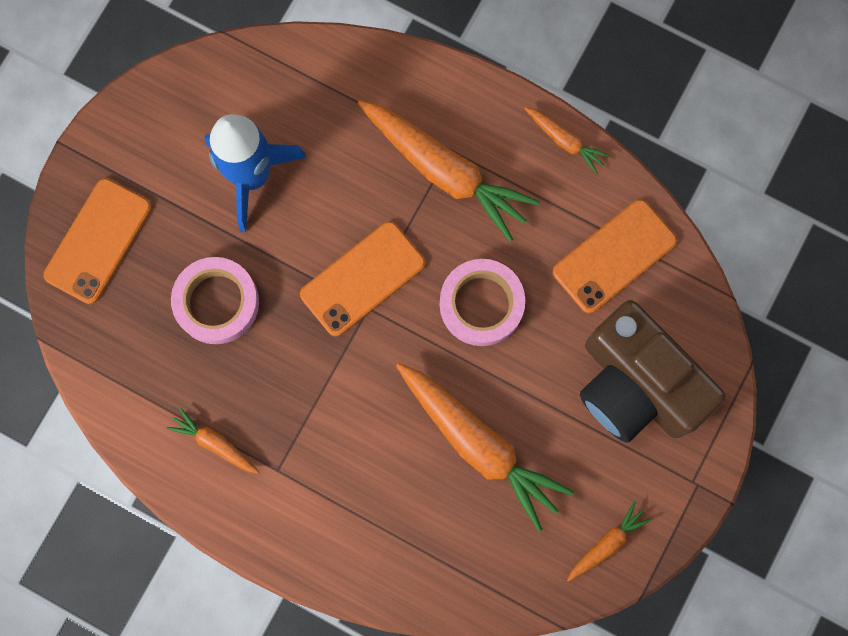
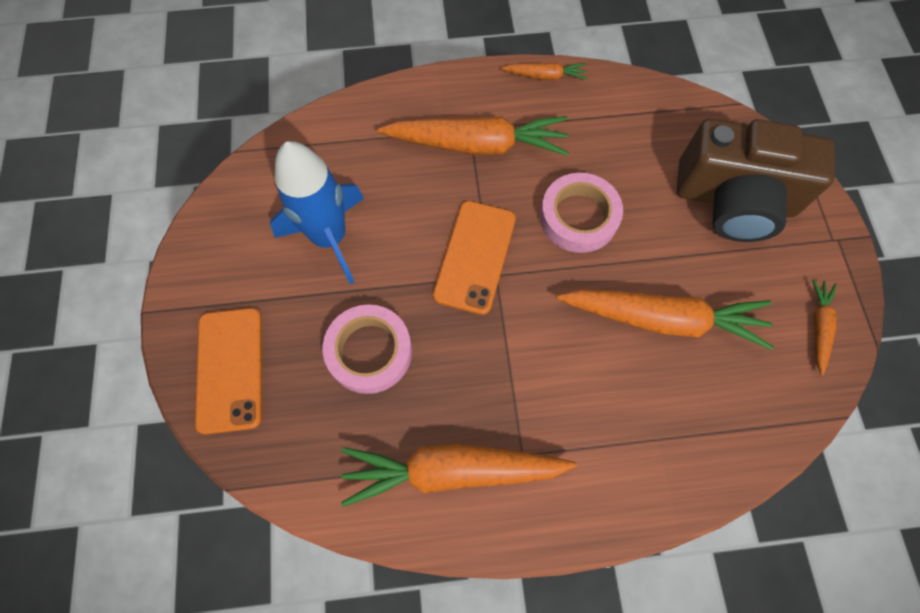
camera: 35 degrees left, 10 degrees down
orange carrot [167,408,259,473] -> orange carrot [341,444,576,507], size x2.10
orange phone [553,199,677,314] -> none

